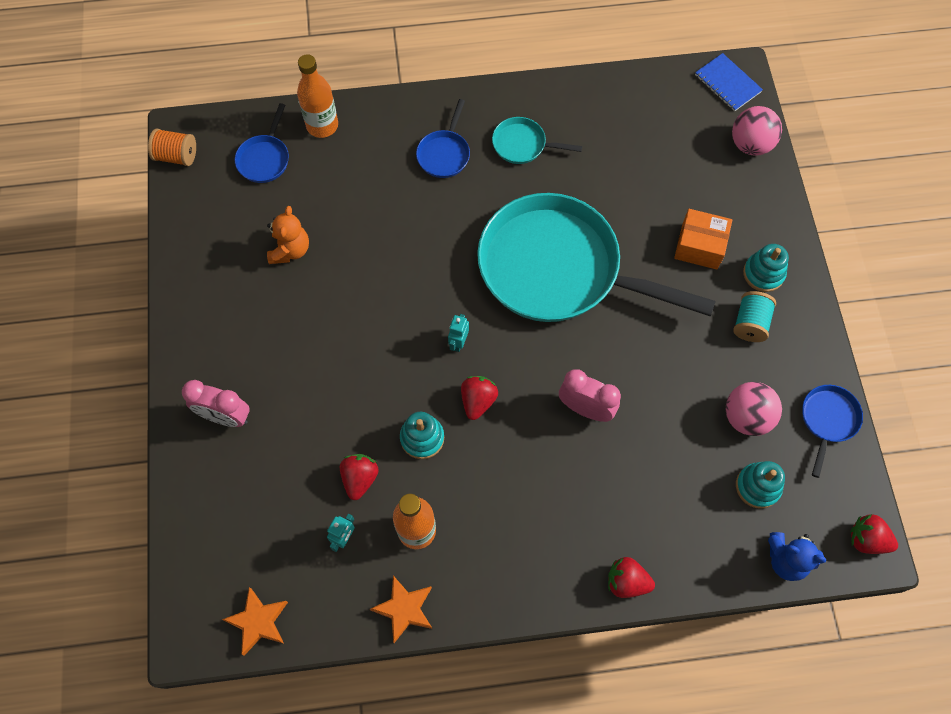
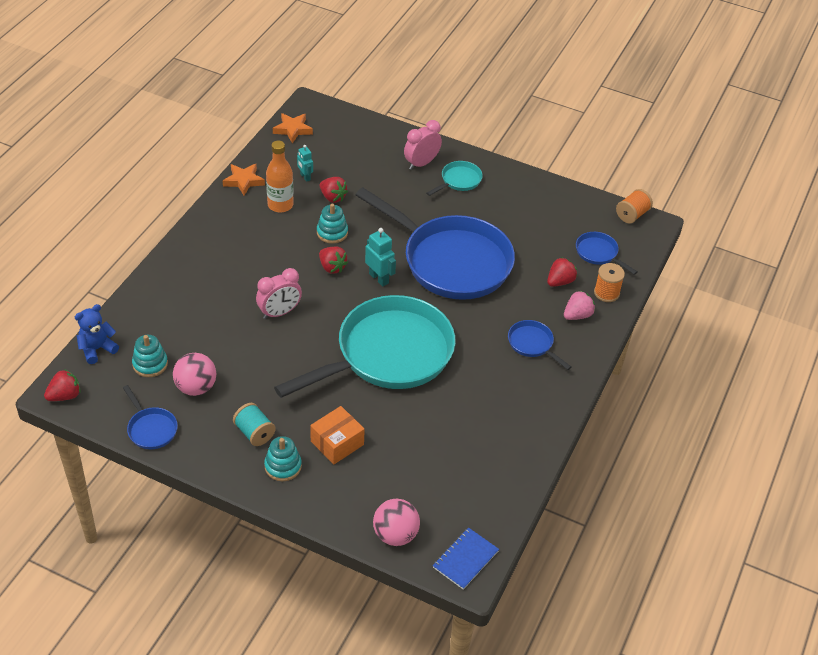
camera: 120 degrees right, 20 degrees down
orange teddy bear [267,206,309,264] -> none
orange bottle [297,54,338,138] -> orange spool [594,263,625,302]
turquoise robot [448,314,469,352] -> turquoise robot [365,228,396,287], size x1.55
turquoise pan [492,117,582,164] -> turquoise pan moved to [426,161,483,196]
red strawberry [608,557,655,598] -> red strawberry moved to [547,257,577,287]
blue notebook [695,53,763,111] -> blue notebook turned 45 degrees counterclockwise [433,528,499,590]
none -> blue pan [356,188,515,300]
none -> pink strawberry [564,290,595,320]

